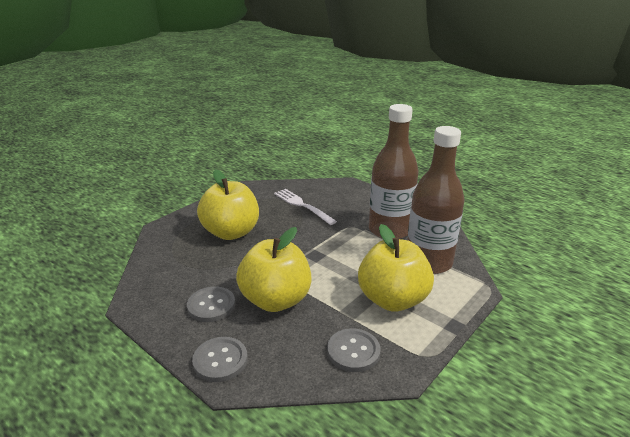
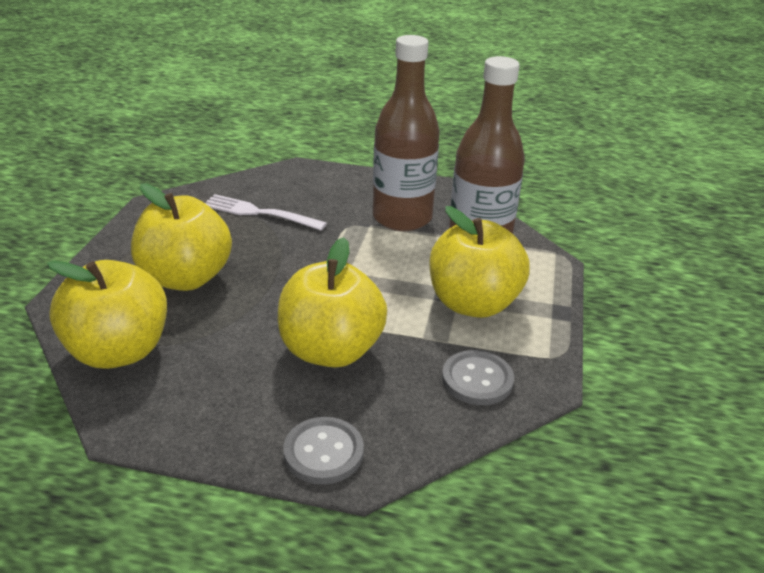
camera: 30 degrees left, 5 degrees up
grey button [187,287,235,322] -> none
none -> yellow apple [47,260,167,369]

